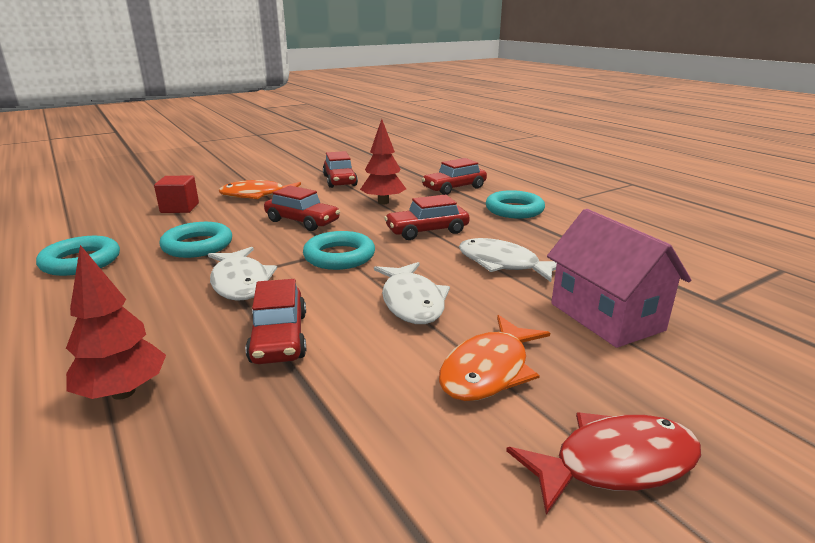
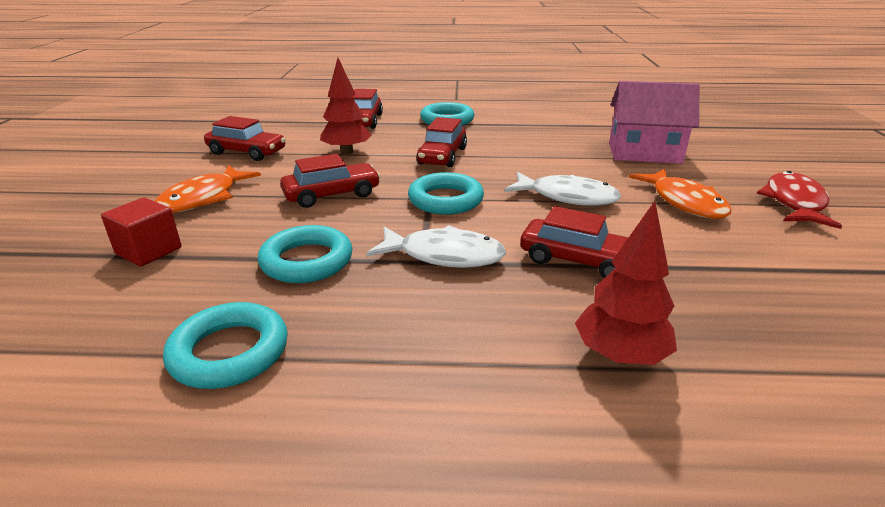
camera: 55 degrees left, 5 degrees up
white fish [459,238,557,282] -> none

